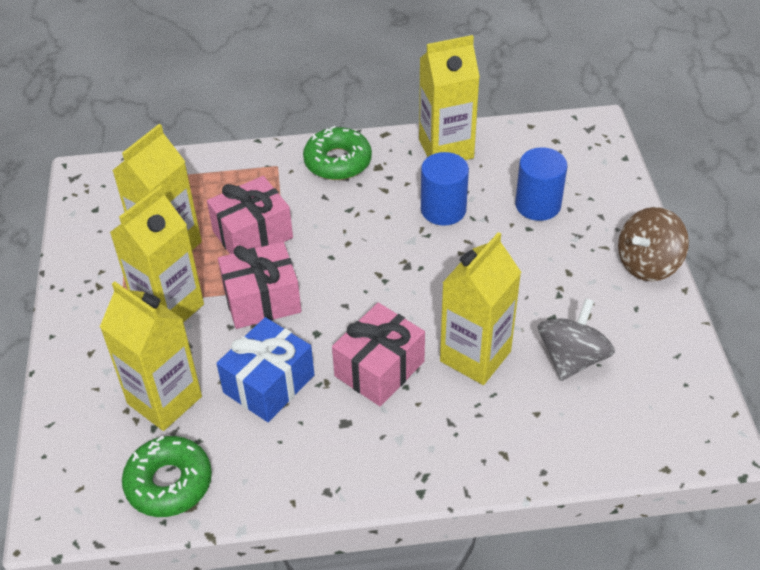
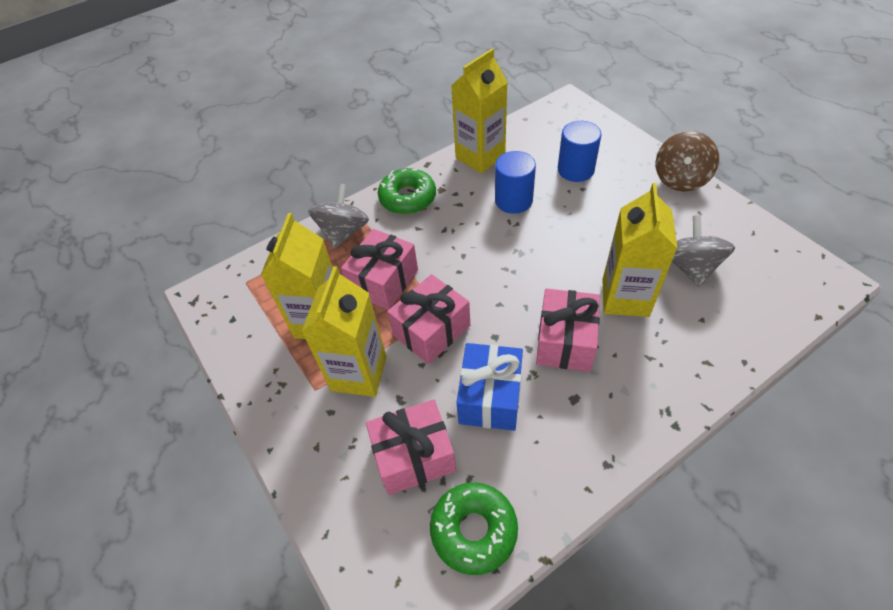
camera: 25 degrees left, 5 degrees up
yellow carton [100,281,202,431] -> pink gift [366,399,456,495]
none -> grey spinning top [308,184,369,249]

